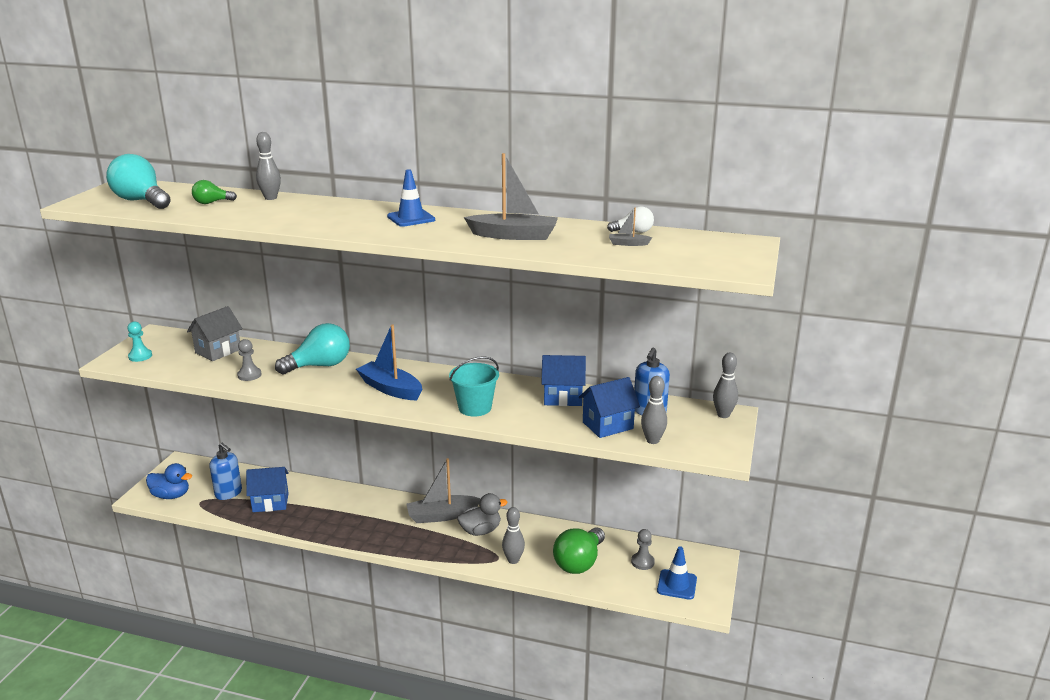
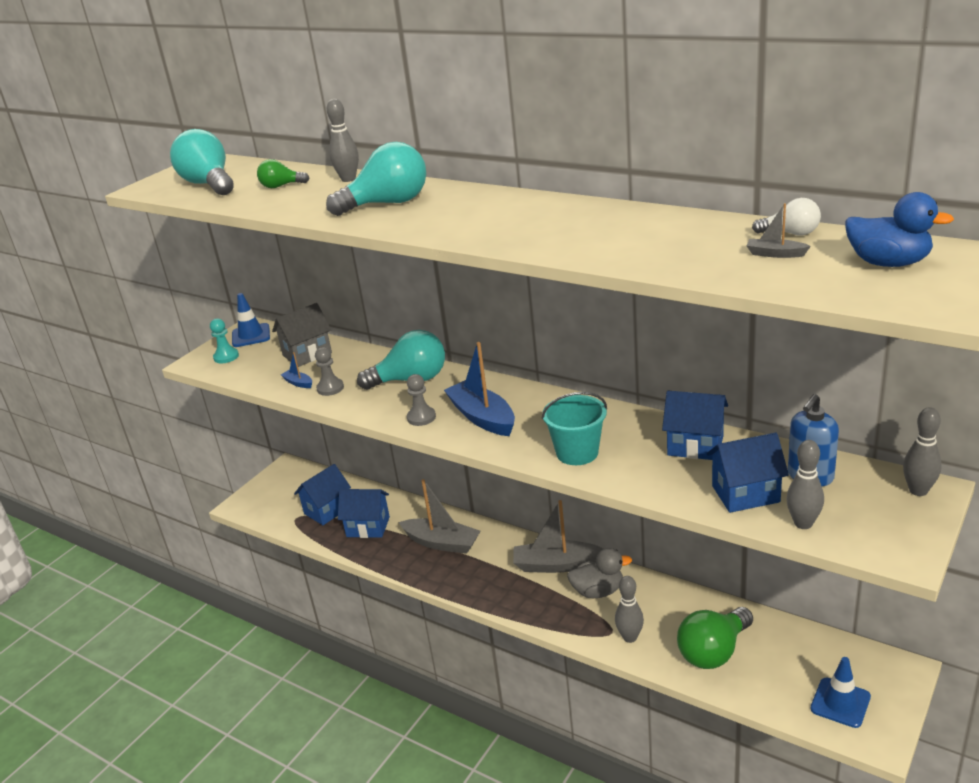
camera: 20 degrees right, 5 degrees up
blue duck [146,463,192,499] -> blue duck moved to [845,192,954,267]
blue soap dispenser [209,443,242,500] -> blue house [294,464,351,525]
blue traffic cone [387,169,435,227] -> blue traffic cone moved to [232,293,270,347]
grey boat [464,153,558,240] -> grey boat moved to [399,479,481,554]
grey pawn [631,529,655,570] -> grey pawn moved to [407,374,436,426]
none -> blue boat [281,352,312,388]
none -> turquoise light bulb [326,142,426,216]

